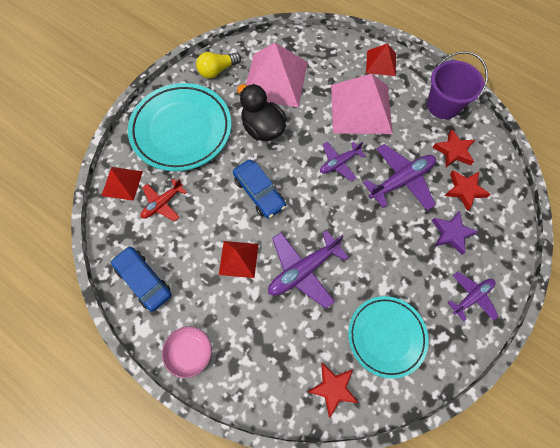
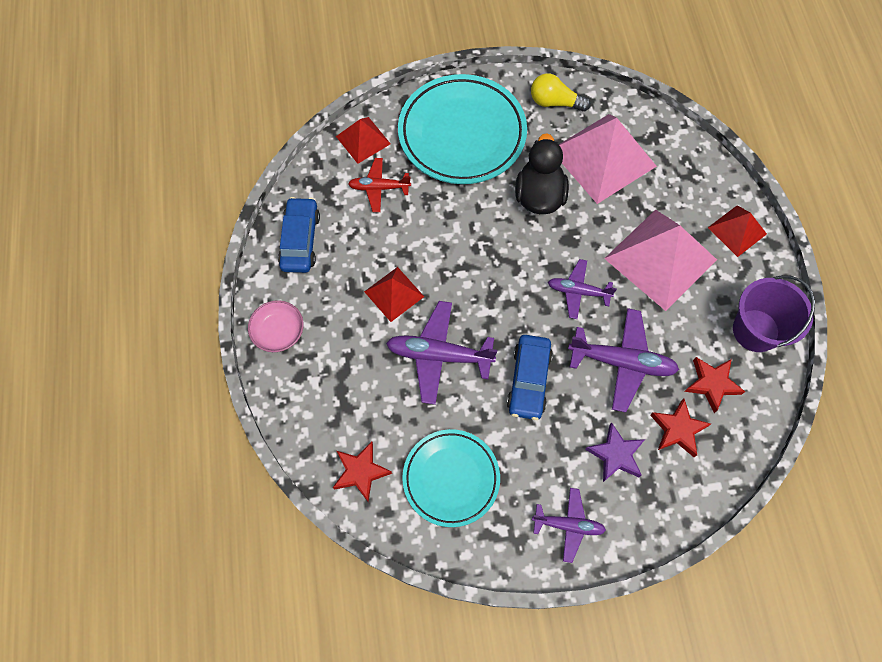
camera: 45 degrees right, 0 degrees up
blue car [233,160,286,219] -> blue car moved to [507,335,553,420]

